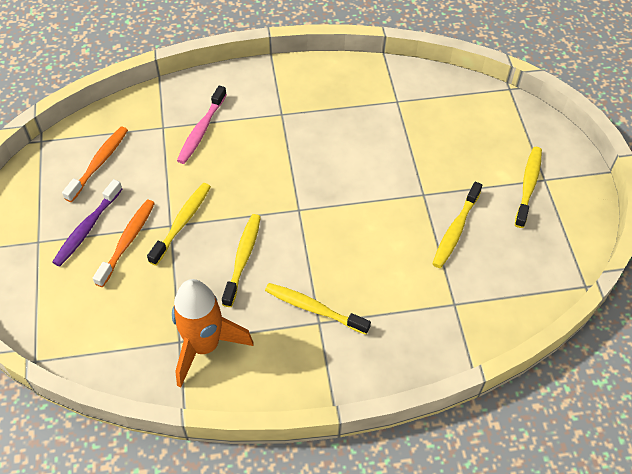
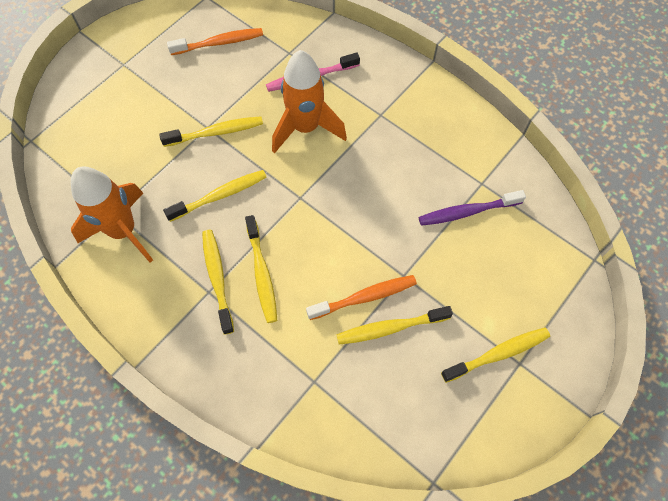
camera: 50 degrees right, 10 degrees up
purple toothbrush [52,179,122,267] -> purple toothbrush moved to [419,190,526,226]
orange toothbrush [93,200,155,287] -> orange toothbrush moved to [306,275,417,320]
none -> yellow toothbrush [245,215,277,323]
none -> orange rocket [272,50,347,154]

